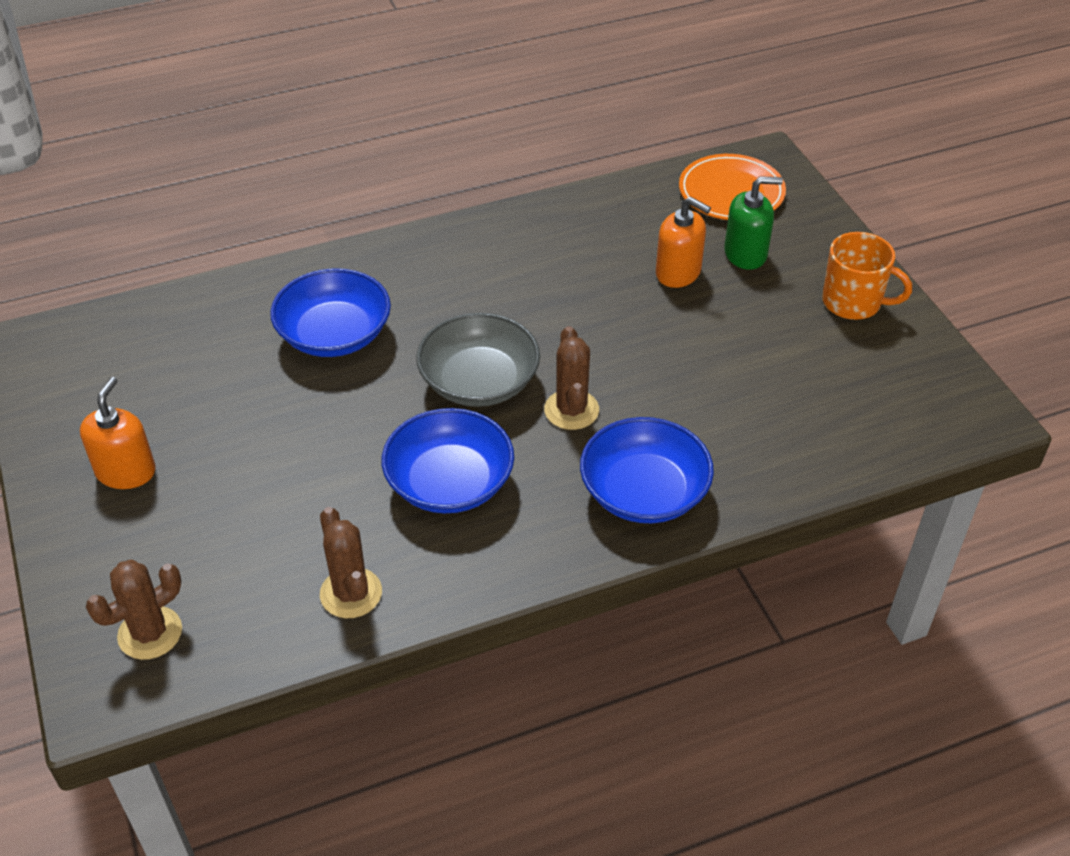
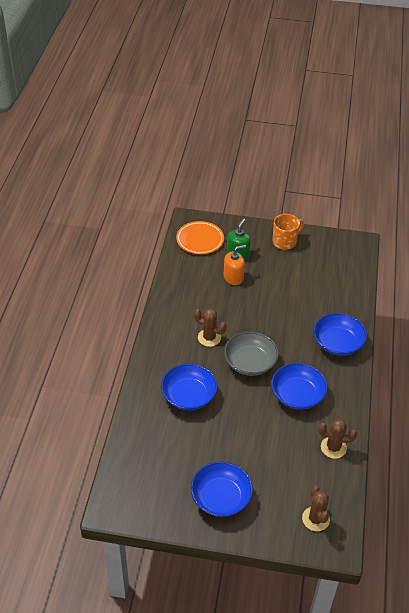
camera: 60 degrees left, 0 degrees up
orange soap dispenser [80,377,156,489] -> blue bowl [191,461,253,517]
brown cactus [544,326,599,430] -> brown cactus moved to [194,309,226,347]

